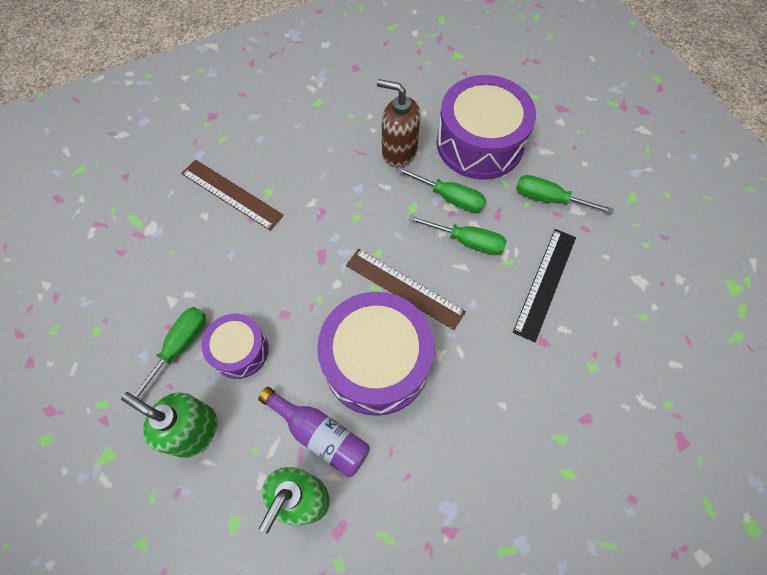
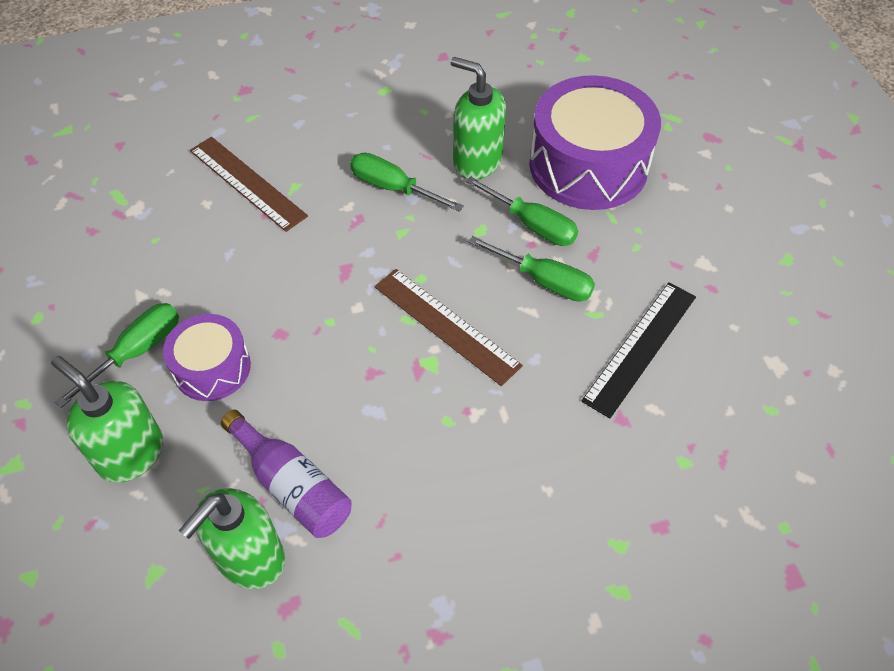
camera: 10 degrees right, 10 degrees down
purple drum [317,292,434,416] -> none
brown soap dispenser [377,79,420,167] -> green soap dispenser [451,57,506,179]
green screwdriver [516,175,614,214] -> green screwdriver moved to [350,153,464,212]

